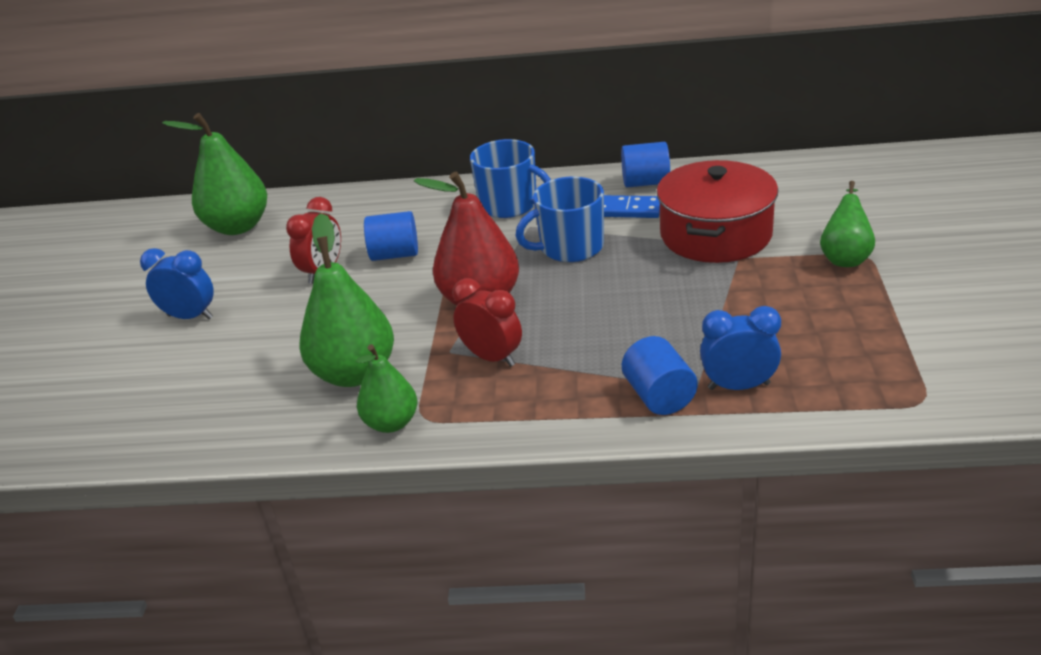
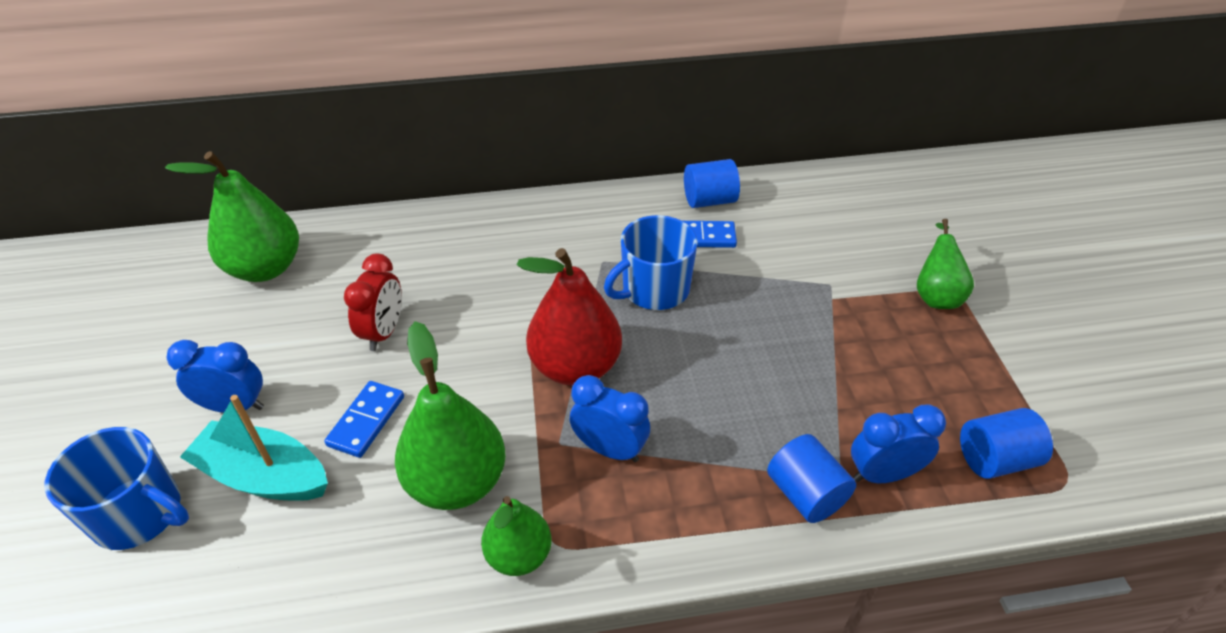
camera: 15 degrees left, 10 degrees up
blue cylinder [364,211,418,261] -> blue cylinder moved to [960,408,1053,479]
red clock [452,278,522,367] -> blue clock [570,375,650,462]
blue mug [470,139,551,218] -> blue mug moved to [45,427,189,550]
red pot [657,160,778,263] -> none
none -> turquoise boat [180,395,328,501]
none -> blue domino [324,381,404,458]

